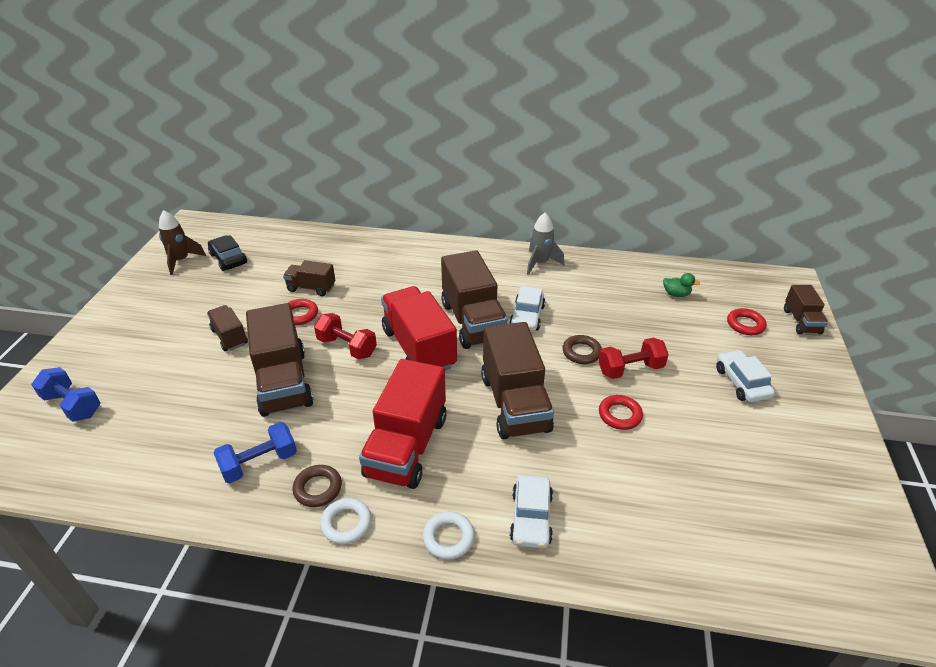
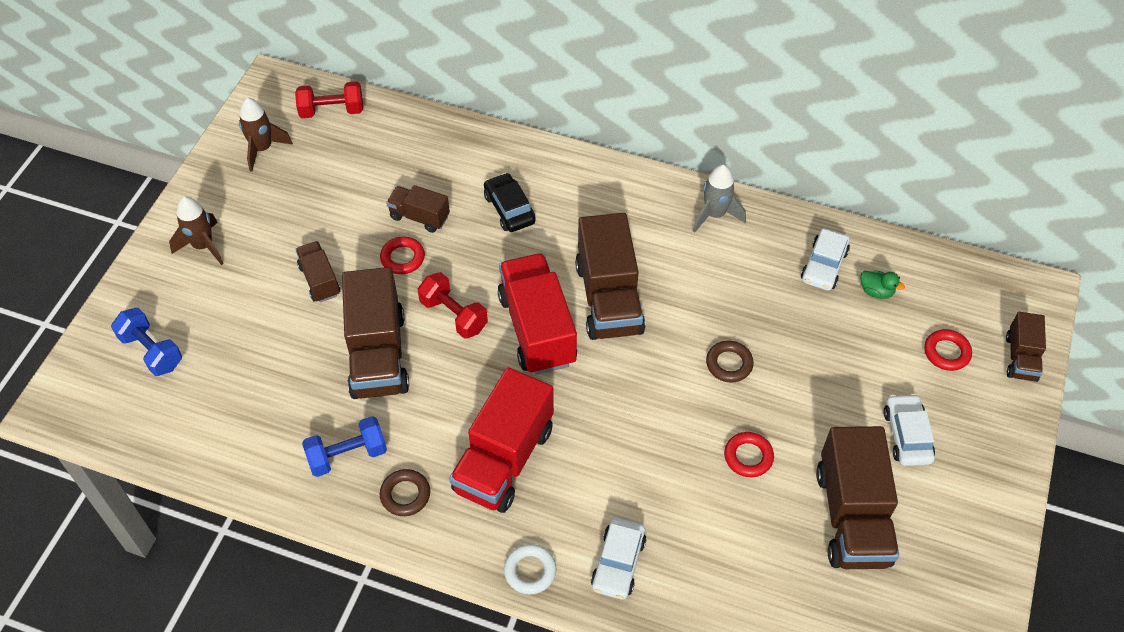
camera: 10 degrees right, 15 degrees up
black car [208,235,247,271] -> black car moved to [484,173,536,232]
white ring [320,498,372,544] -> none
brown truck [481,322,554,439] -> brown truck moved to [816,426,899,569]
white car [509,286,545,331] -> white car moved to [801,228,850,291]
red dumbbell [598,338,669,379] -> red dumbbell moved to [295,81,363,118]
none -> brown rocket [169,196,224,265]

